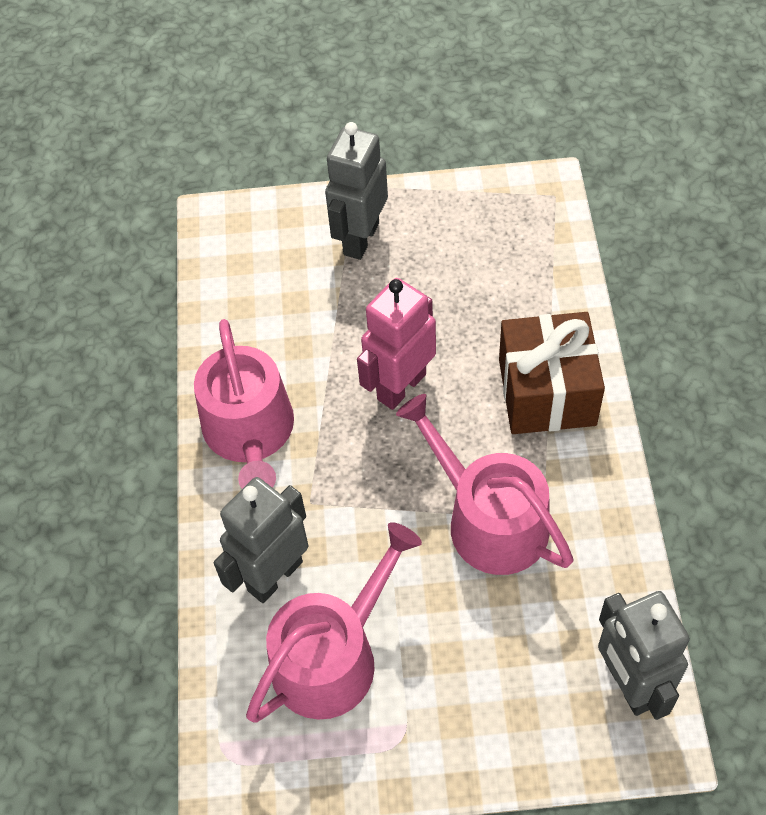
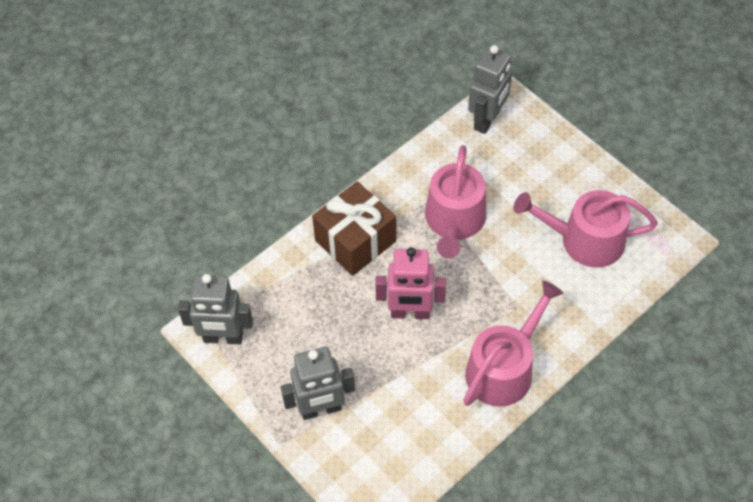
camera: 130 degrees left, 0 degrees up
grey robot [214,477,308,603] -> grey robot moved to [178,274,253,344]

